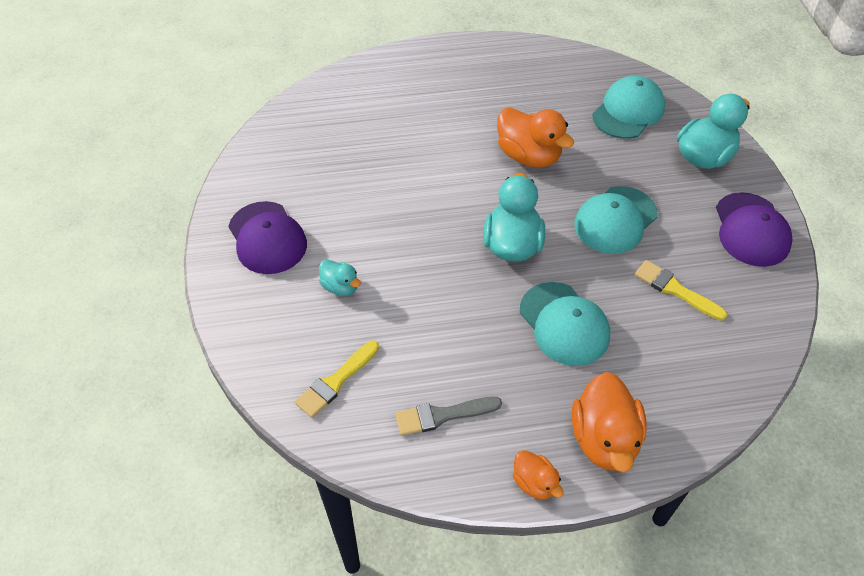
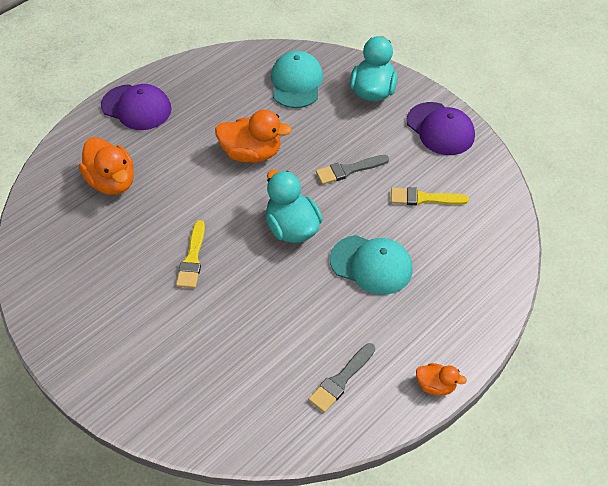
camera: 35 degrees left, 0 degrees up
purple cap [228,201,307,274] -> purple cap moved to [101,84,172,130]
yellow brush [295,341,379,418] -> yellow brush moved to [176,220,205,288]
turquoise duck [319,259,361,296] -> none
orange duck [572,372,647,473] -> orange duck moved to [79,137,134,195]
turquoise cap [574,186,658,254] -> grey brush [316,155,389,184]

